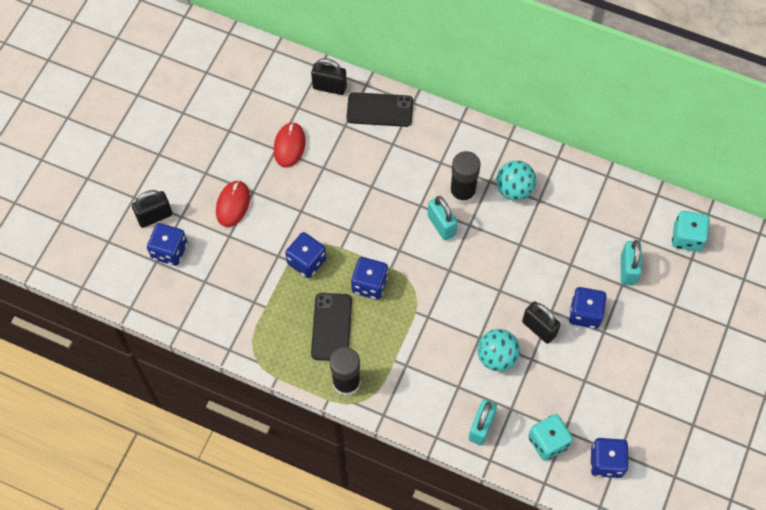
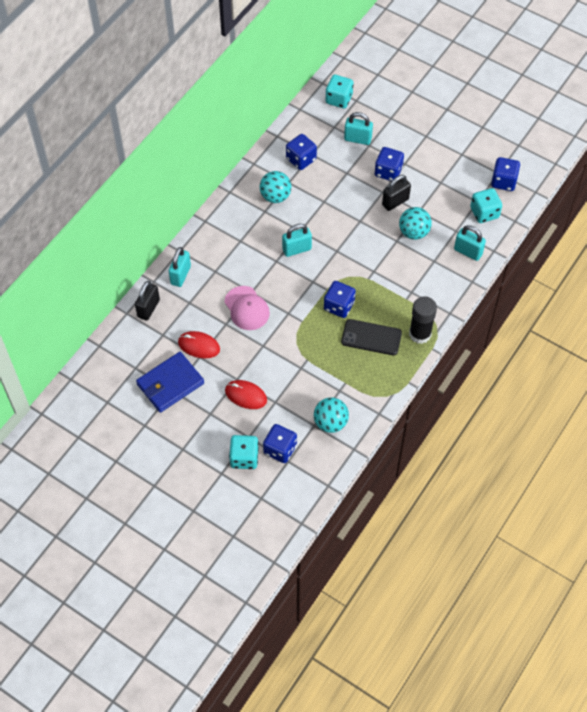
camera: 80 degrees left, 5 degrees down
black padlock [132,190,172,228] -> turquoise dice [229,435,259,469]
blue dice [285,232,326,278] -> blue dice moved to [286,134,317,170]
black phone [347,92,413,127] -> turquoise padlock [169,247,191,287]
black glue stick [450,151,481,205] -> none
none -> blue wallet [136,352,204,413]
none -> pink cap [224,286,270,330]
none -> turquoise ball [314,397,349,433]

